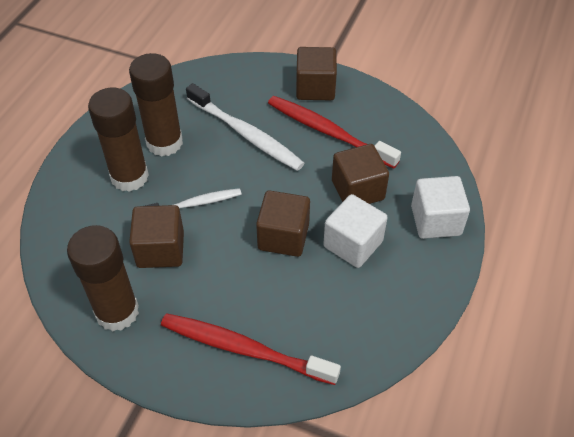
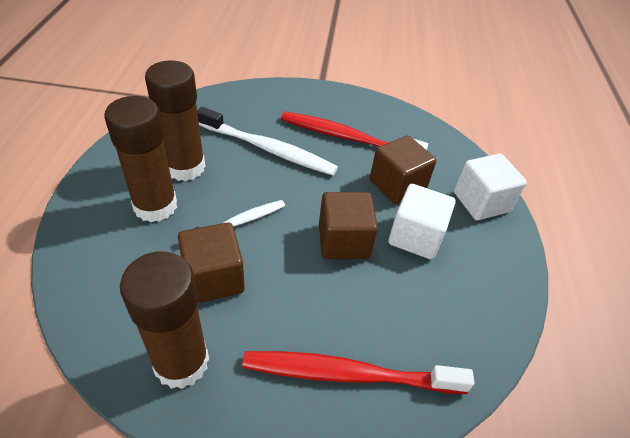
camera: 20 degrees left, 5 degrees down
brown cube [296,47,337,100] -> none

